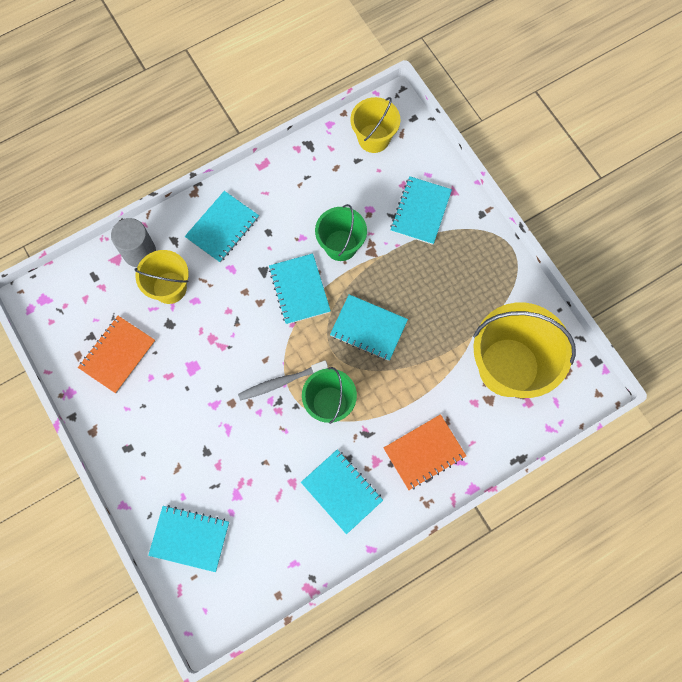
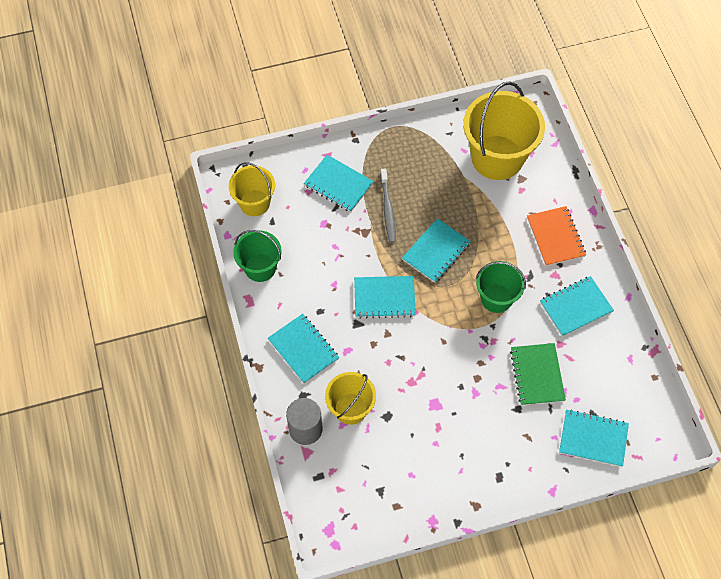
camera: 75 degrees left, 10 degrees down
orange notebook [78,316,155,393] -> none
turquoise notebook [148,505,229,572] -> turquoise notebook turned 75 degrees clockwise [559,409,629,467]
grey toothbrush [238,360,328,401] -> grey toothbrush moved to [380,169,396,243]
green bucket [315,204,367,261] -> green bucket moved to [233,230,282,282]
none -> green notebook [510,343,566,406]

